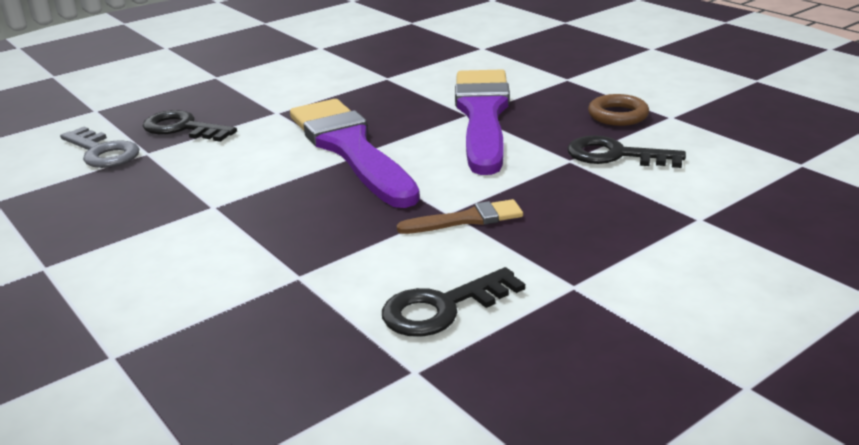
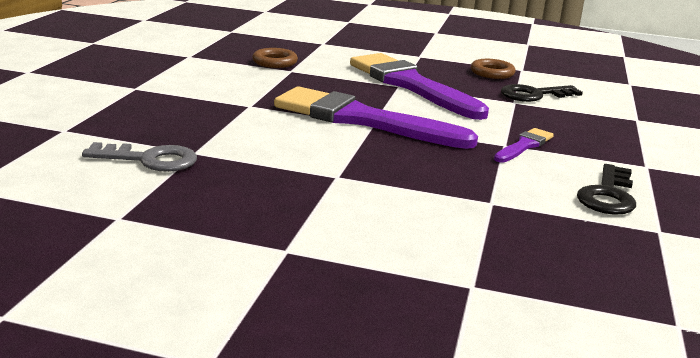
camera: 40 degrees left, 5 degrees down
black key [143,110,237,142] -> none
brown brush [397,199,523,234] -> purple brush [494,128,554,163]
none -> brown ring [252,48,298,68]

